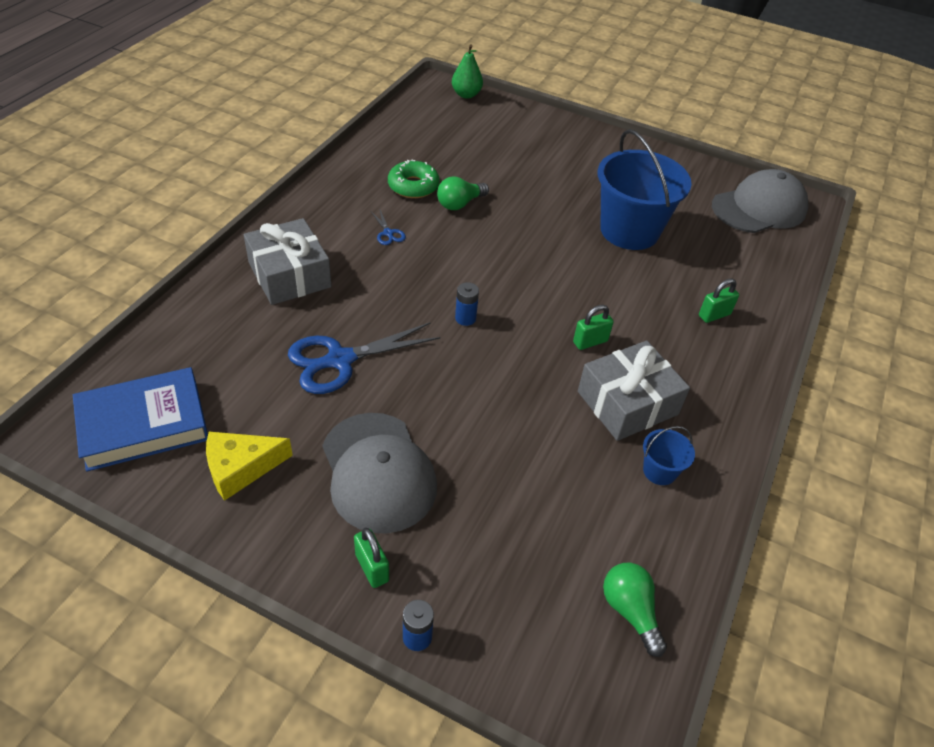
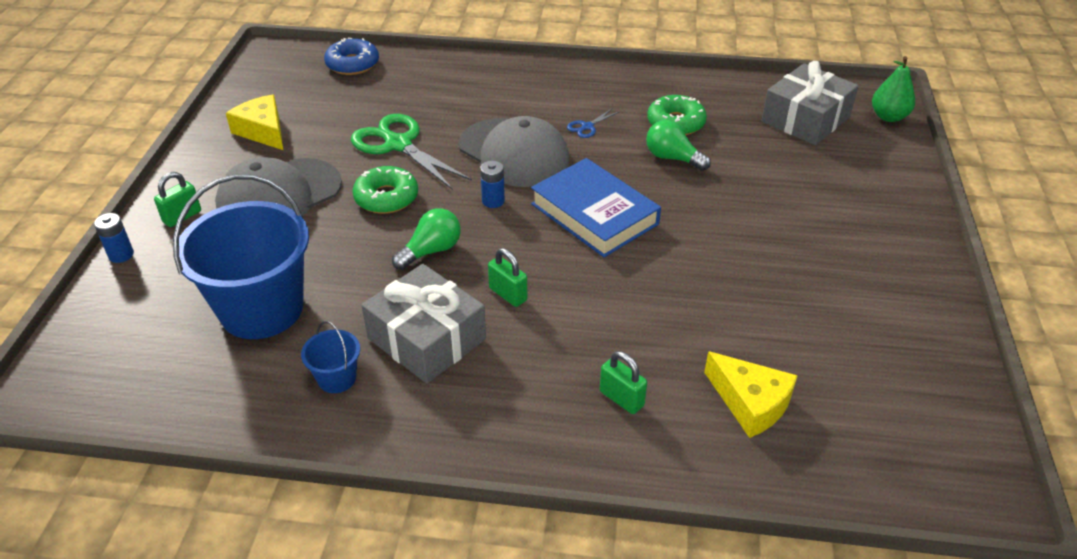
camera: 75 degrees right, 5 degrees down
blue book [73,367,208,472] -> blue book moved to [531,158,661,257]
grey gift [244,218,332,305] -> grey gift moved to [761,61,859,145]
blue scissors [288,322,441,394] -> green scissors [351,114,472,190]
blue bucket [598,129,692,250] -> blue bucket moved to [173,174,309,339]
green light bulb [603,563,667,657] -> green light bulb moved to [392,208,461,270]
grey cap [712,169,809,233] -> grey cap moved to [459,116,569,187]
none -> blue donut [324,38,379,75]
none -> green donut [352,166,418,214]
none -> yellow cheese [704,351,798,438]

